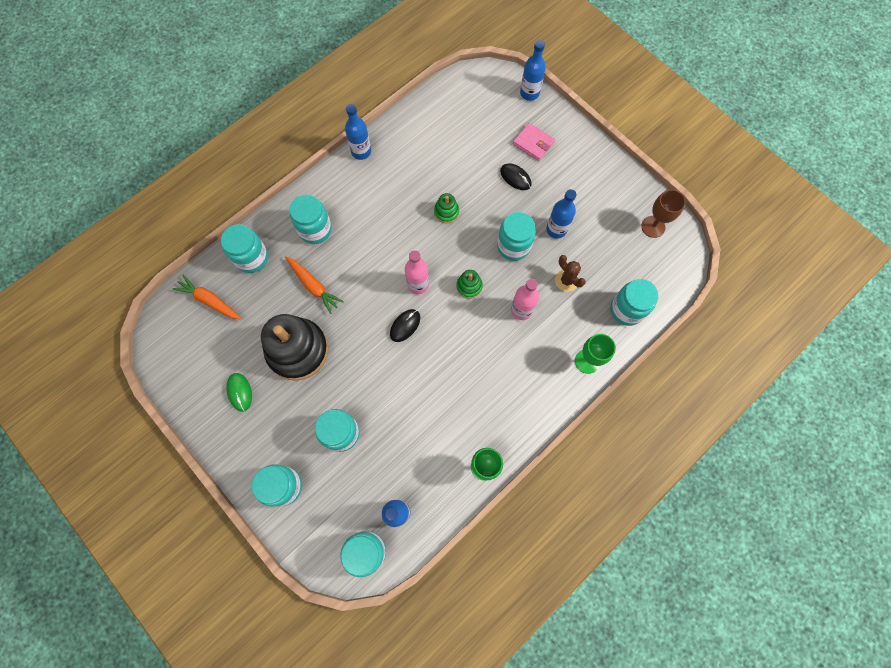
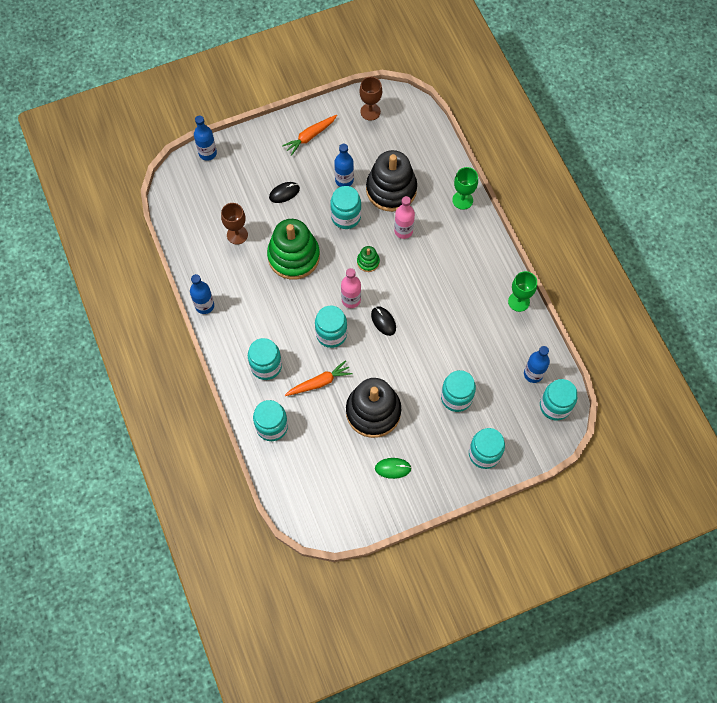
camera: 70 degrees left, 5 degrees down
orange carrot [173,275,242,320] -> orange carrot moved to [282,115,337,156]
green stacking toy [434,193,459,223] -> green stacking toy [267,219,320,280], size x2.29
pink wallet [513,123,555,161] -> none
brown cactus [555,255,586,292] -> black stacking toy [366,150,417,212]
turquoise jar [610,279,658,326] -> turquoise jar moved to [315,306,347,348]
none -> brown goblet [221,203,248,245]

